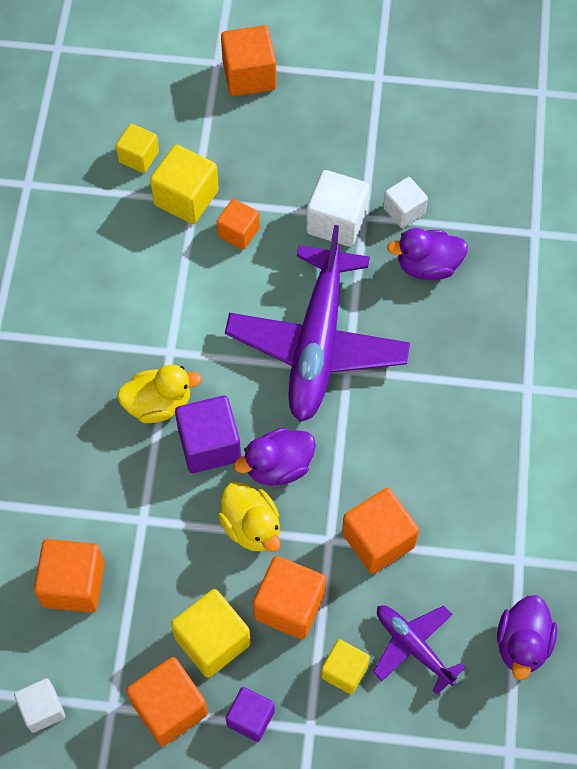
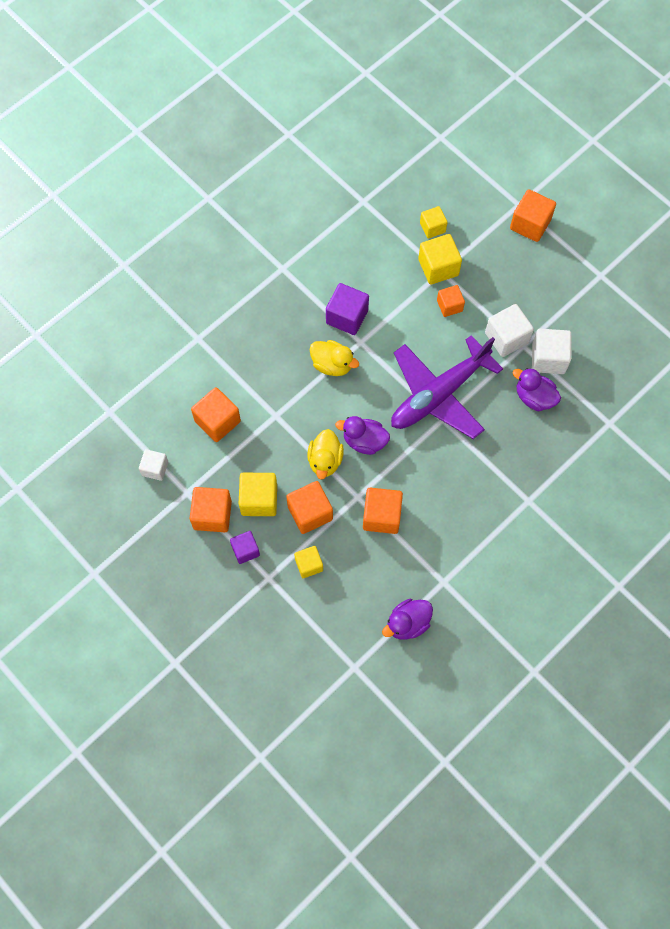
camera: 40 degrees right, 5 degrees up
purple cube [175,396,241,473] -> purple cube moved to [326,283,369,335]
purple plane [373,605,466,695] -> none
white cube [383,177,428,228] -> white cube [532,329,572,374], size x1.57

